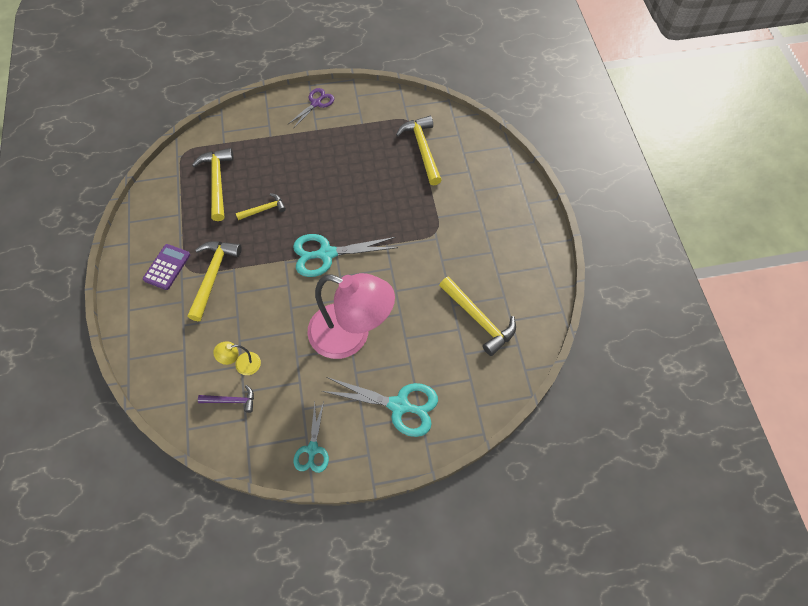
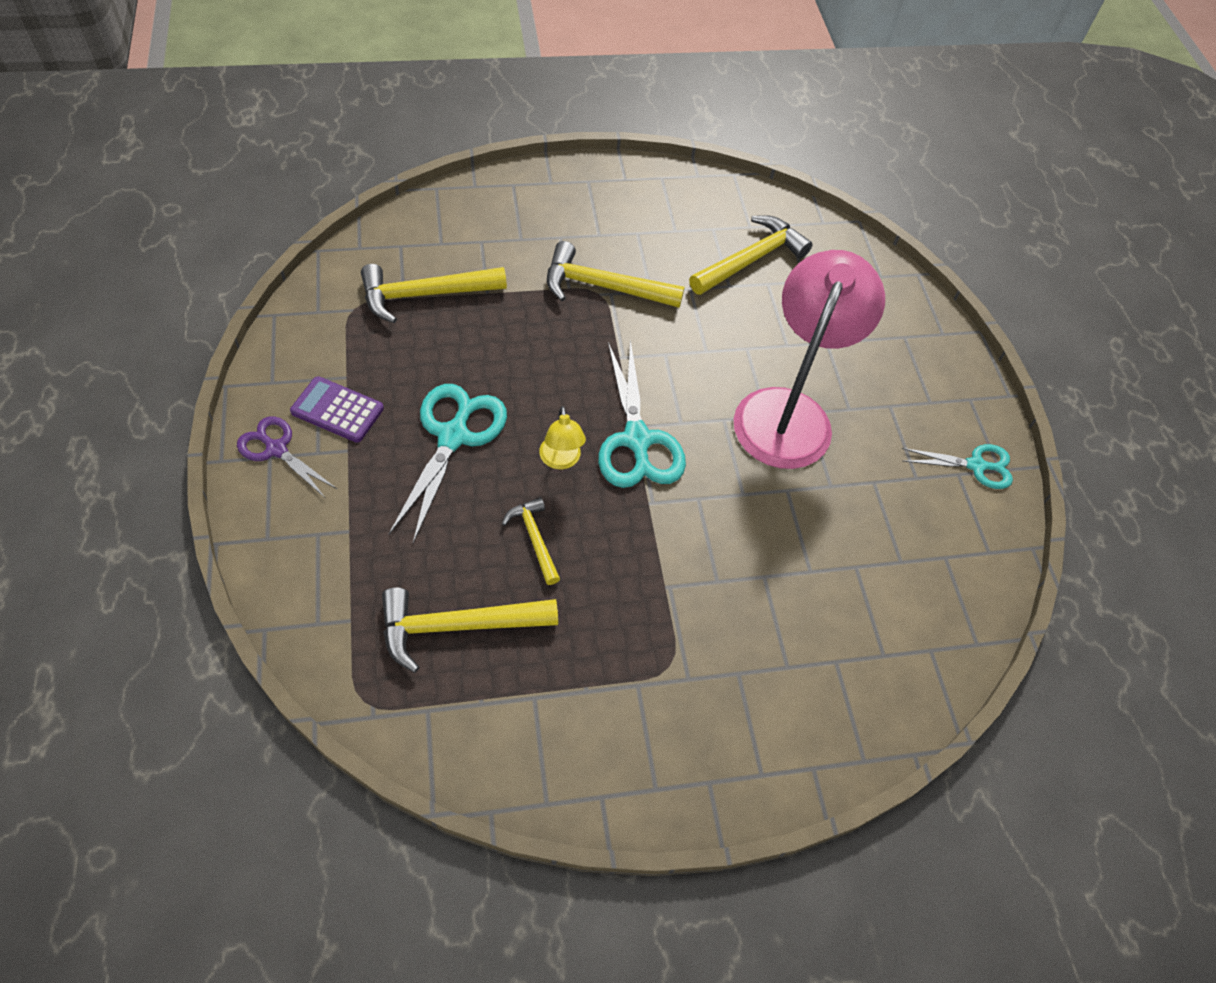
camera: 95 degrees left, 5 degrees down
purple calculator [143,244,190,290] -> purple calculator moved to [290,376,384,443]
yellow hammer [188,241,241,321] -> yellow hammer moved to [547,241,684,308]
purple hammer [198,385,254,413] -> none
yellow lamp [213,341,261,375] -> yellow lamp moved to [539,406,586,469]
turquoise scissors [322,377,438,437] -> turquoise scissors moved to [389,384,507,543]

